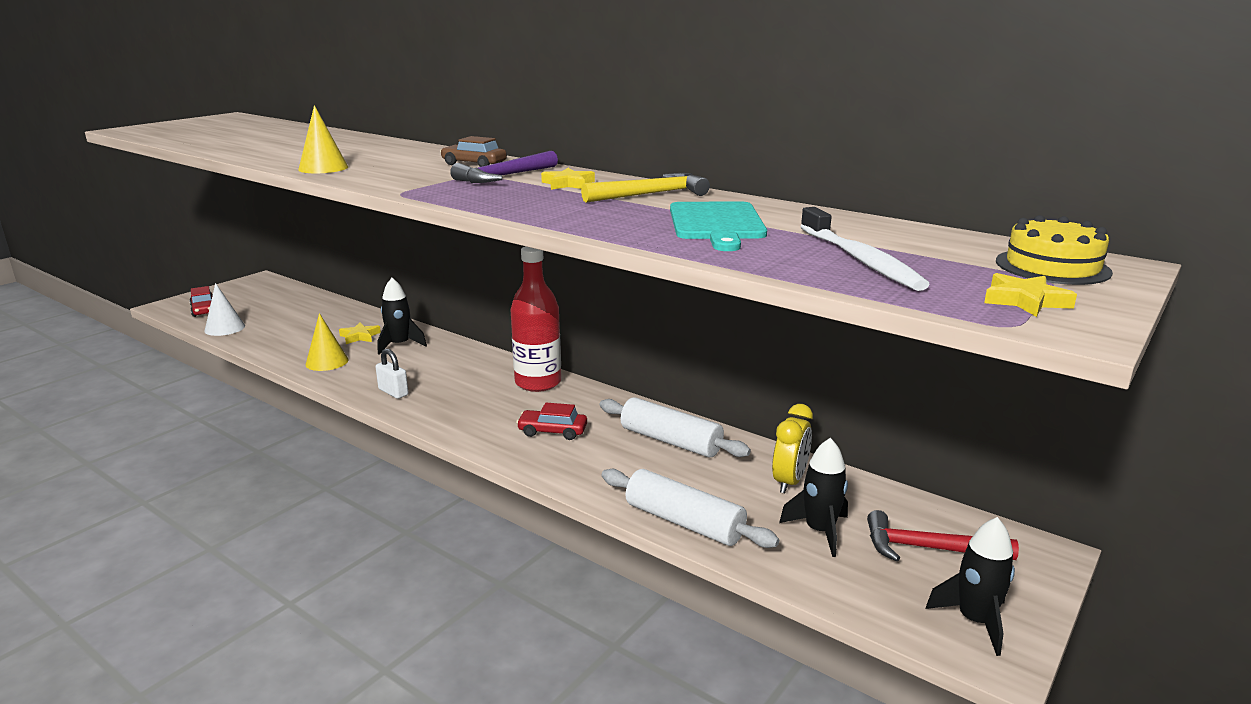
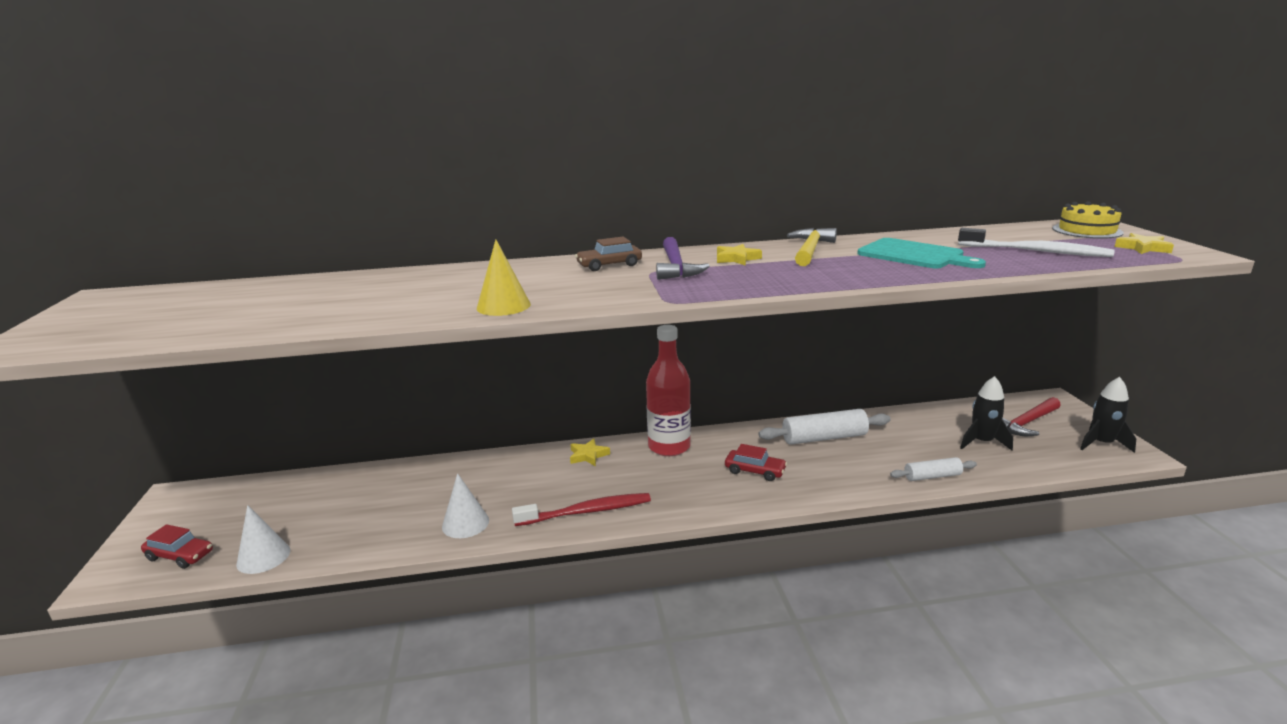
camera: 45 degrees left, 0 degrees up
yellow cone [306,313,349,371] -> white cone [442,473,489,538]
yellow star [339,322,381,344] -> yellow star moved to [570,439,610,466]
white padlock [376,348,409,399] -> red toothbrush [512,493,651,526]
black rocket [377,278,427,355] -> none
red car [516,403,587,440] -> red car turned 120 degrees counterclockwise [725,444,787,481]
white rolling pin [602,469,779,548] -> white rolling pin [890,457,977,481], size x0.60
yellow clock [772,404,813,493] -> none

